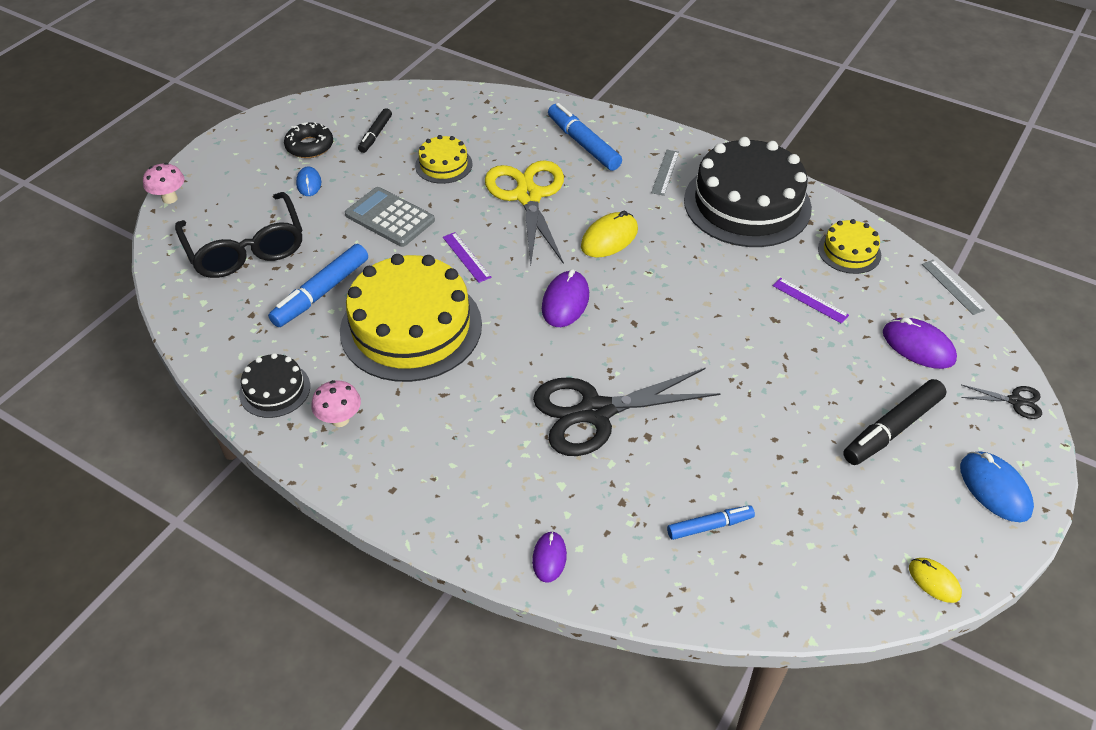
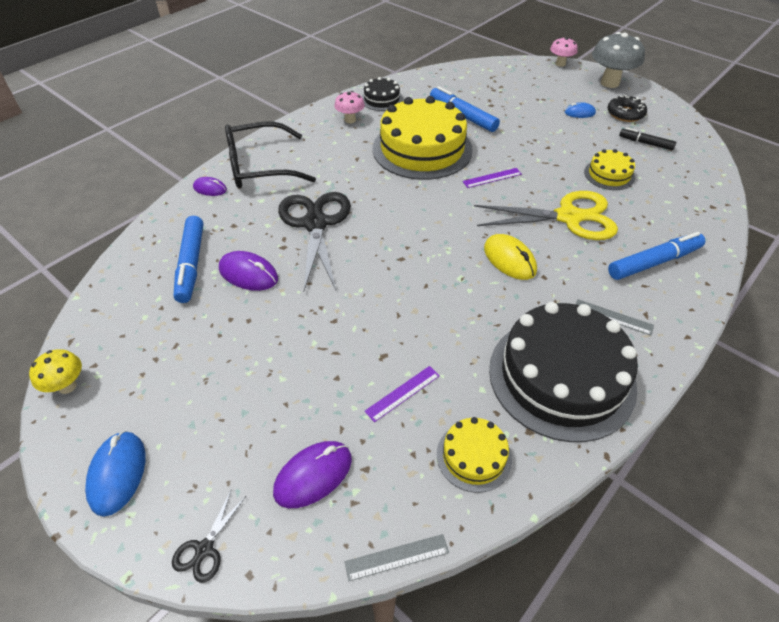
camera: 100 degrees right, 0 degrees up
black glasses [175,192,302,278] -> black glasses moved to [225,122,316,188]
grey calculator [345,187,435,247] -> none
purple mouse [542,269,589,327] -> purple mouse moved to [219,251,278,291]
blue marker [667,505,755,540] -> blue marker [174,216,204,303], size x1.65
black marker [843,379,947,465] -> none
yellow mouse [909,558,962,603] -> yellow mushroom [29,349,82,394]
blue mouse [960,451,1034,522] -> blue mouse turned 75 degrees counterclockwise [85,431,145,517]
none -> grey mushroom [592,32,645,88]

